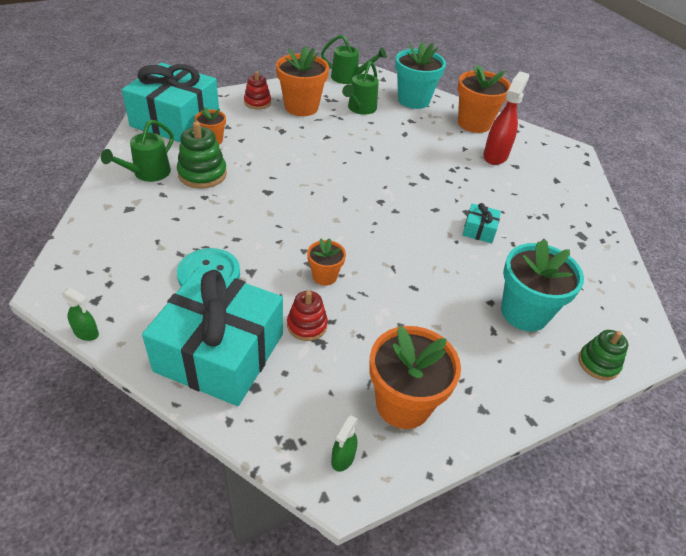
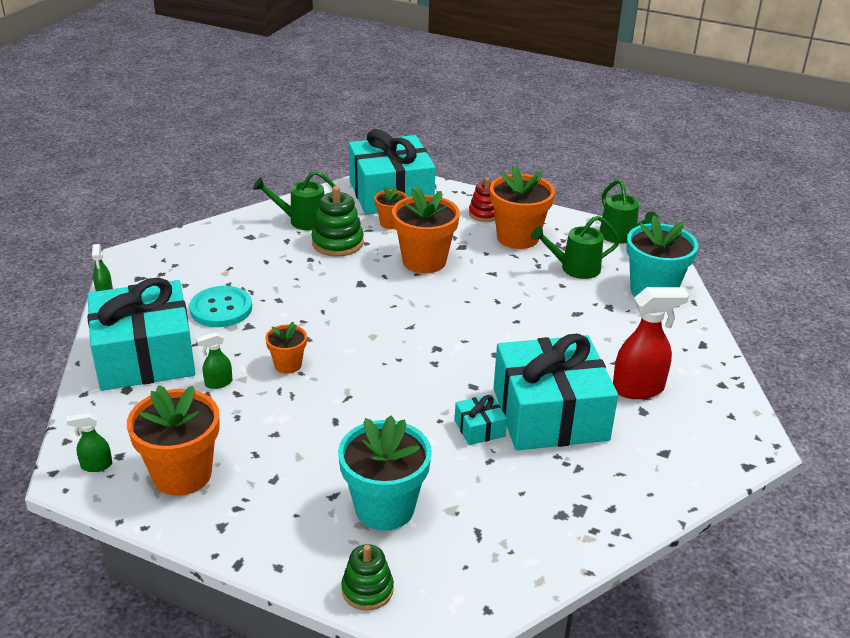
camera: 55 degrees right, 10 degrees down
red stacking toy [287,291,328,341] -> green spray bottle [196,332,232,389]
orange flower pot [458,65,511,133] -> orange flower pot moved to [392,186,460,273]
none -> turquoise gift [493,334,618,451]

